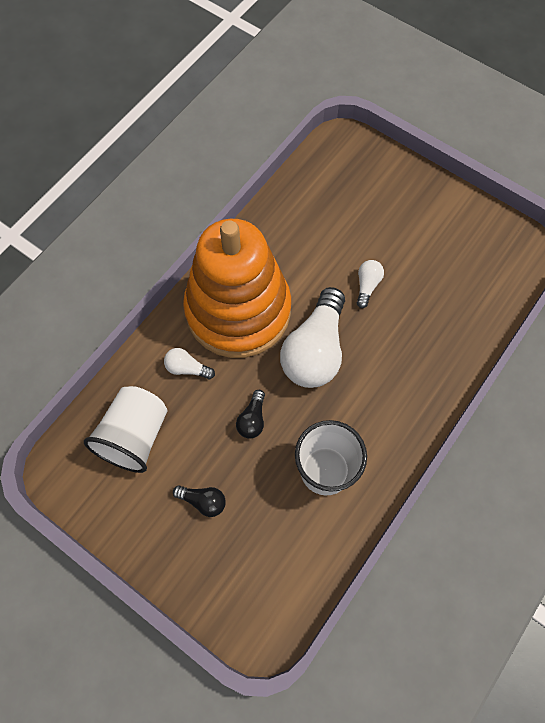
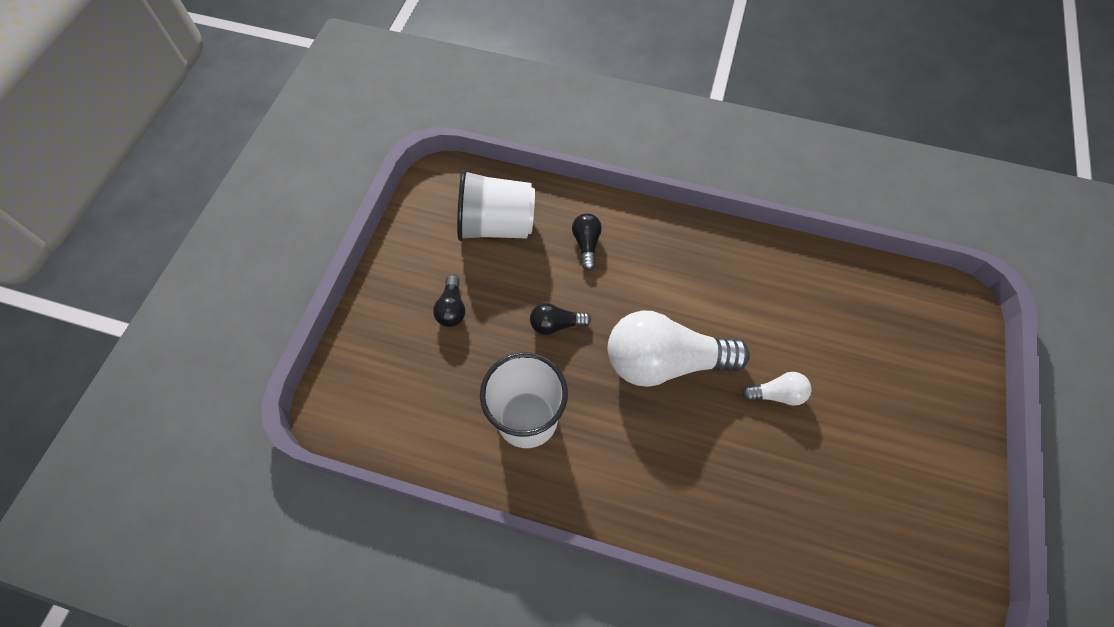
camera: 70 degrees right, 5 degrees down
white light bulb [164,348,215,379] -> black light bulb [572,213,602,270]
orange stacking toy [183,219,291,358] -> none

